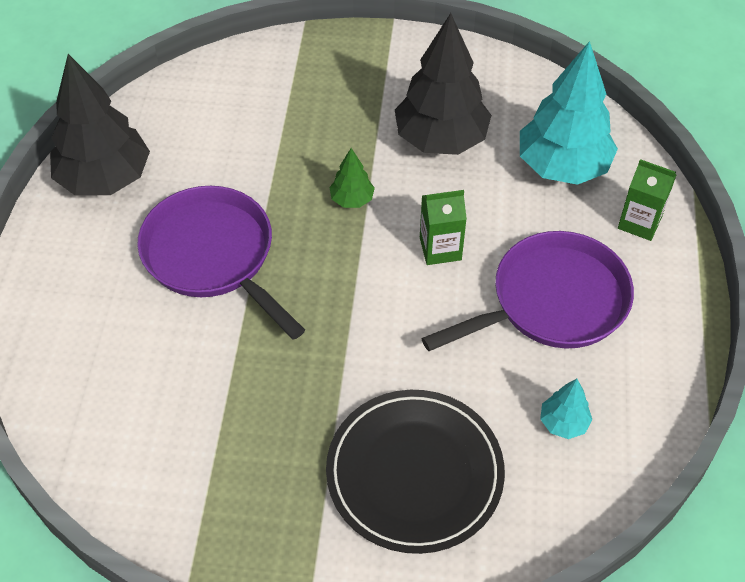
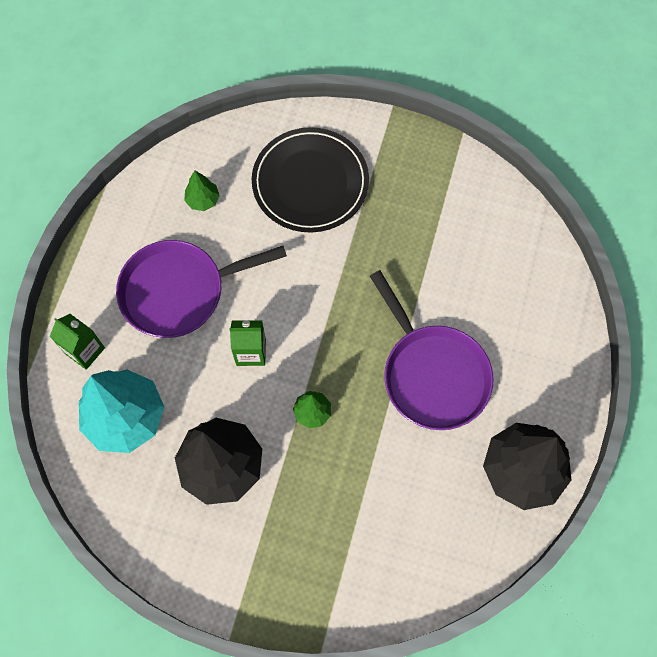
camera: 170 degrees left, 15 degrees up
turquoise tree [540,379,592,439] -> green tree [184,171,220,211]

